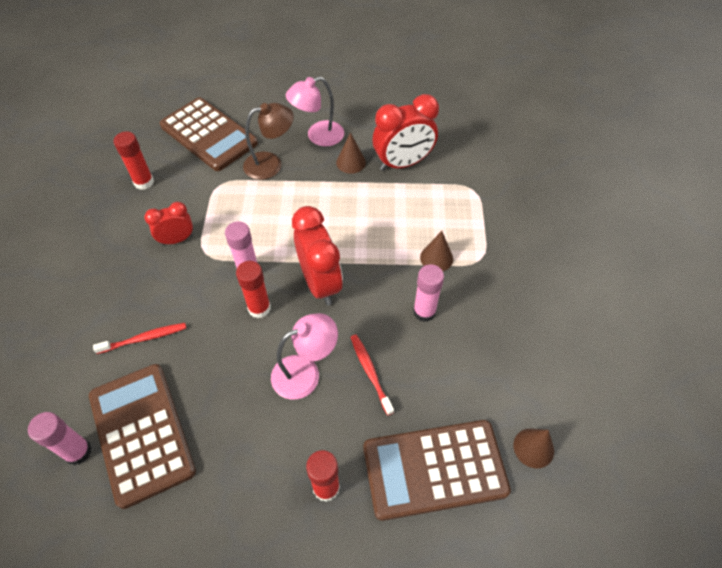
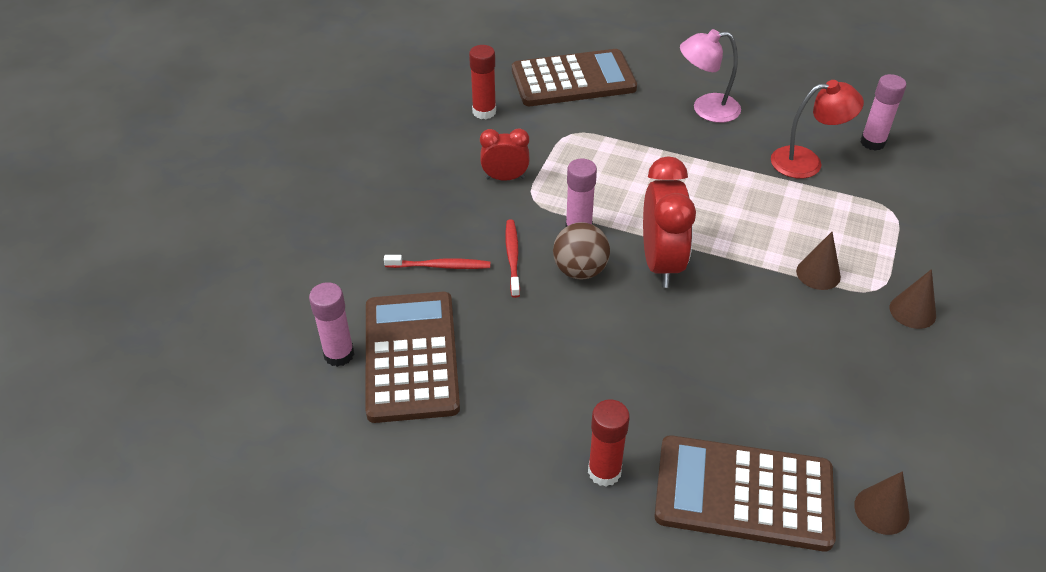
camera: 20 degrees right, 10 degrees down
brown calculator [160,97,258,171] -> brown calculator turned 75 degrees counterclockwise [512,49,637,106]
red glue stick [236,261,271,318] -> brown ball [553,222,610,280]
brown lamp [243,103,294,180] -> none
pink lamp [271,313,338,400] -> none
brown cone [336,132,366,174] -> brown cone moved to [890,269,936,329]
red toothbrush [351,334,394,415] -> red toothbrush moved to [505,219,520,298]
red clock [373,94,439,171] -> red lamp [771,80,864,178]
pink glue stick [413,264,444,322] -> pink glue stick moved to [860,74,907,151]

